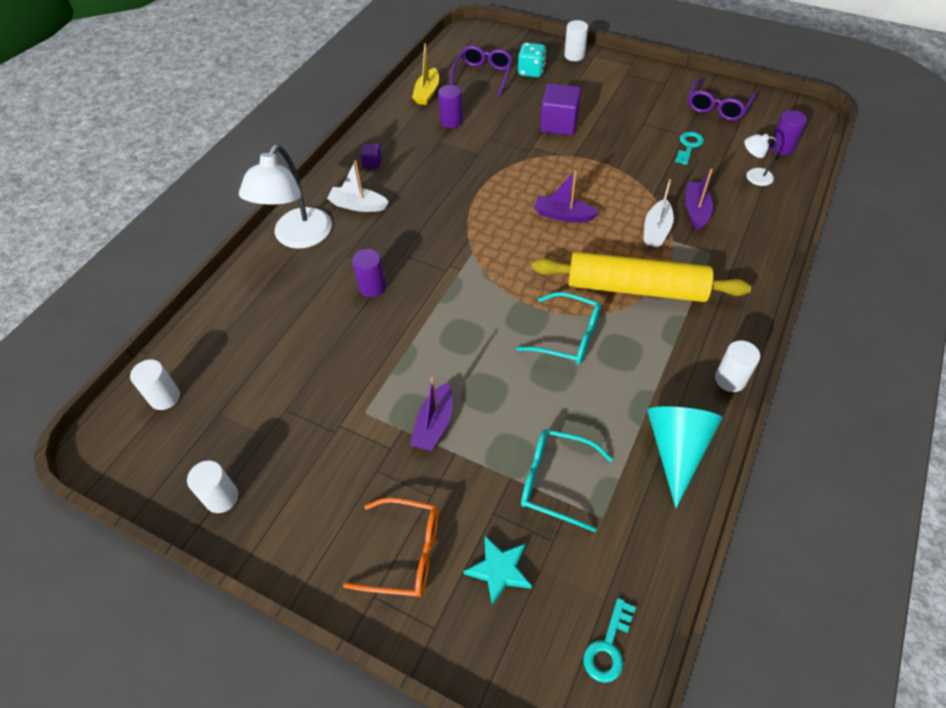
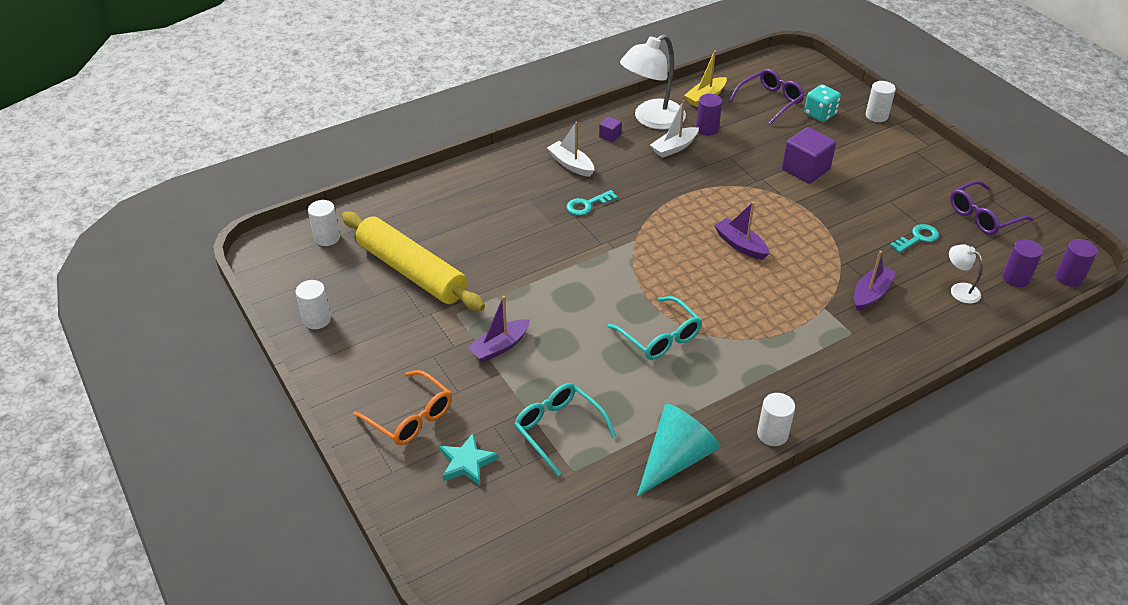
camera: 30 degrees right, 10 degrees down
white lamp [239,145,332,249] -> white lamp moved to [620,34,686,130]
purple cylinder [352,249,386,297] -> purple cylinder moved to [1055,239,1097,287]
yellow rolling pin [532,252,751,302] -> yellow rolling pin moved to [342,212,485,311]
turquoise key [583,598,636,683] -> turquoise key moved to [566,190,618,216]
white boat [644,179,674,248] -> white boat moved to [650,100,699,158]

